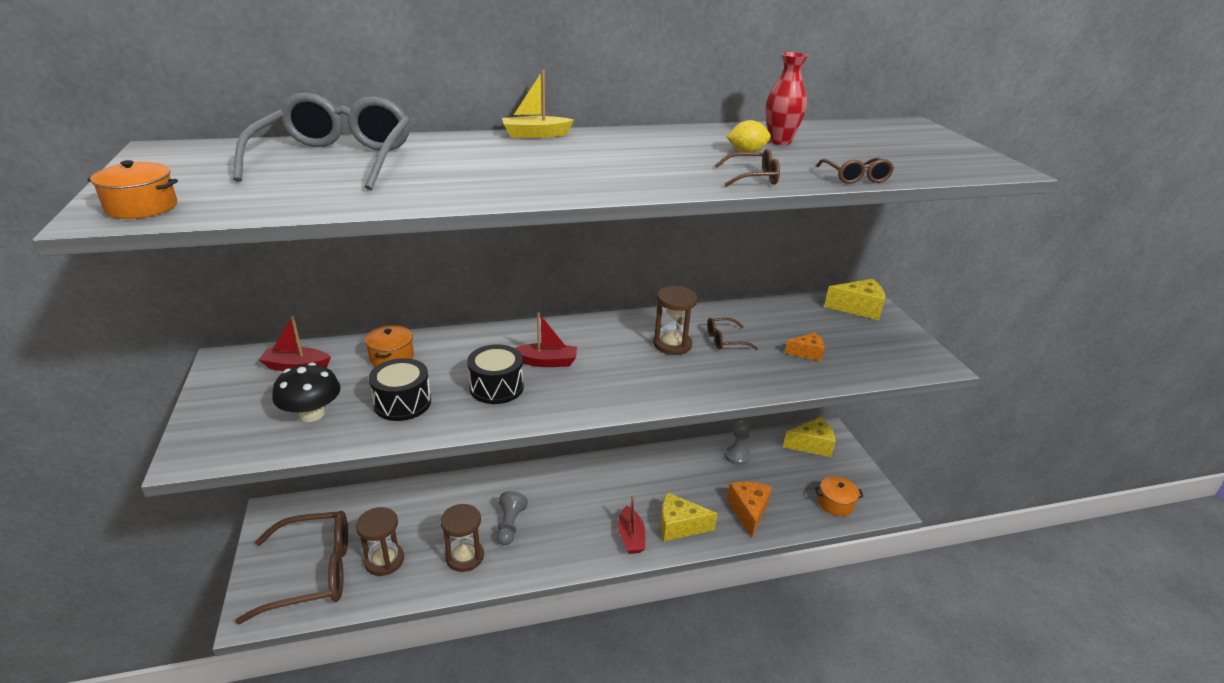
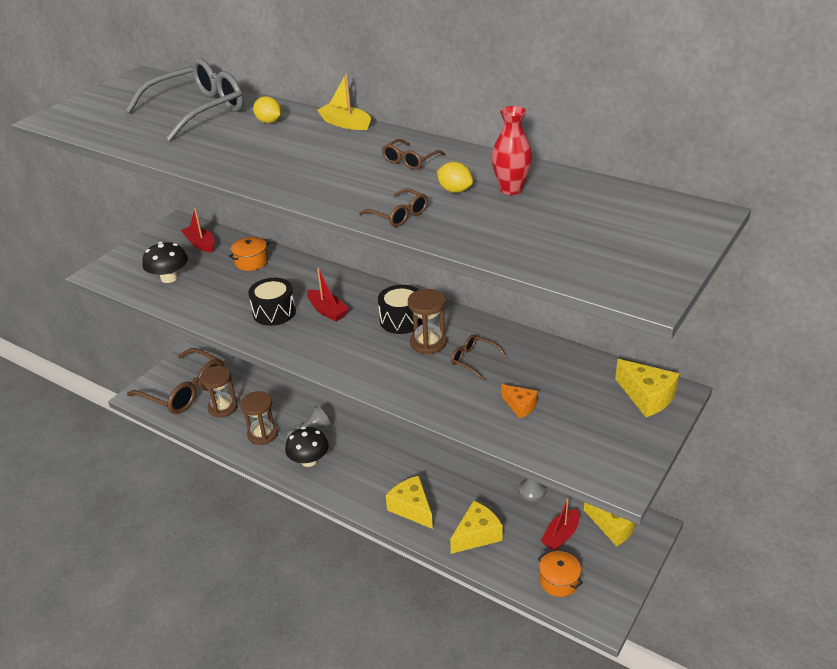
camera: 50 degrees right, 5 degrees up
orange pot [87,160,178,219] -> none
black drum [369,358,431,421] -> black drum moved to [378,285,422,334]
red boat [618,495,645,554] -> red boat moved to [541,498,579,551]
orange cheese [727,482,772,538] -> yellow cheese [450,500,503,554]
brown glasses [816,158,894,184] -> brown glasses moved to [382,139,445,170]
none -> yellow lemon [253,96,282,123]
none -> black mushroom [285,427,329,467]

